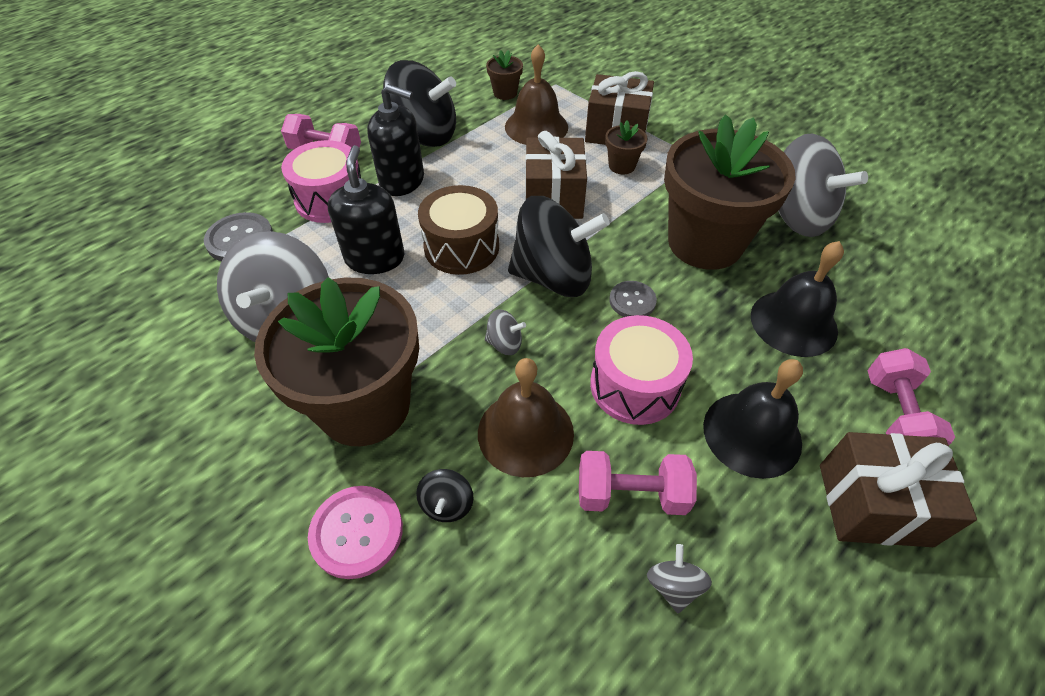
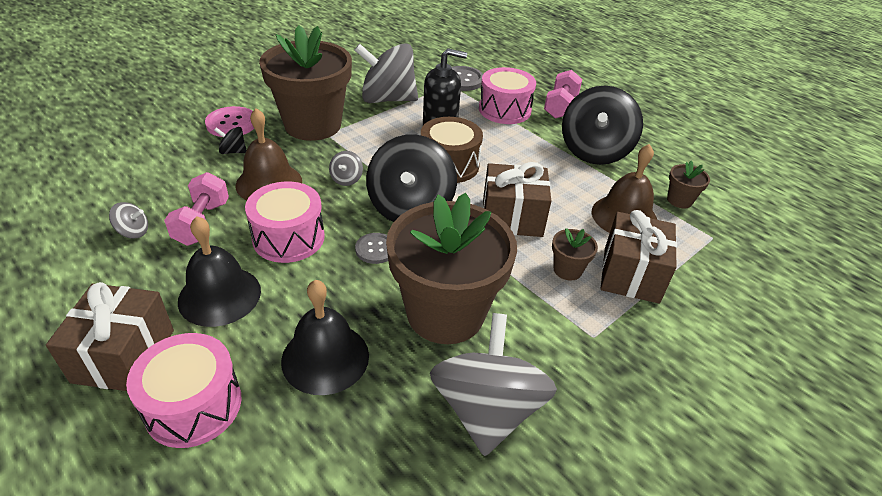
camera: 90 degrees right, 10 degrees down
black soap dispenser [367,84,424,196] -> none
grey spinning top [778,134,868,237] -> grey spinning top turned 135 degrees clockwise [430,313,557,456]
pink dumbbell [867,348,955,445] -> pink drum [126,333,241,448]

